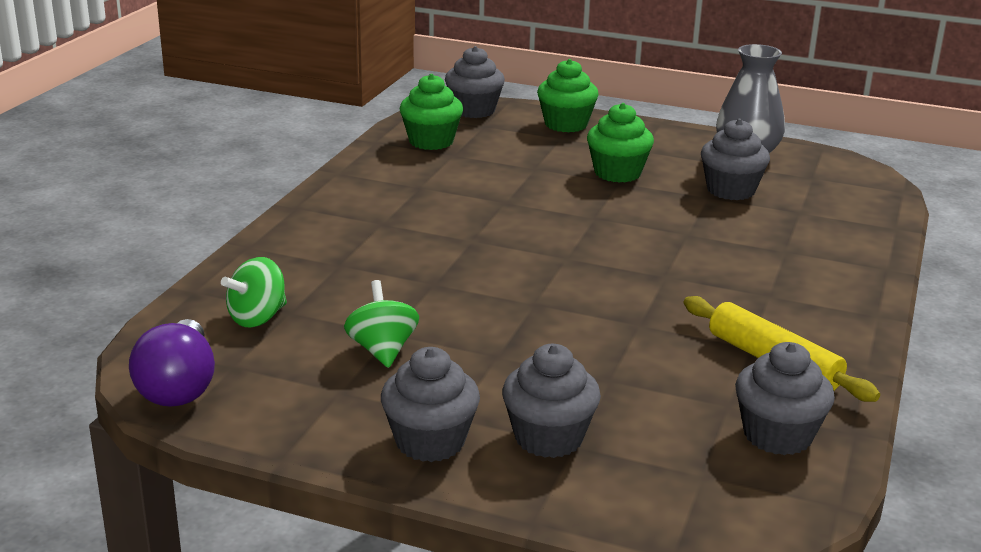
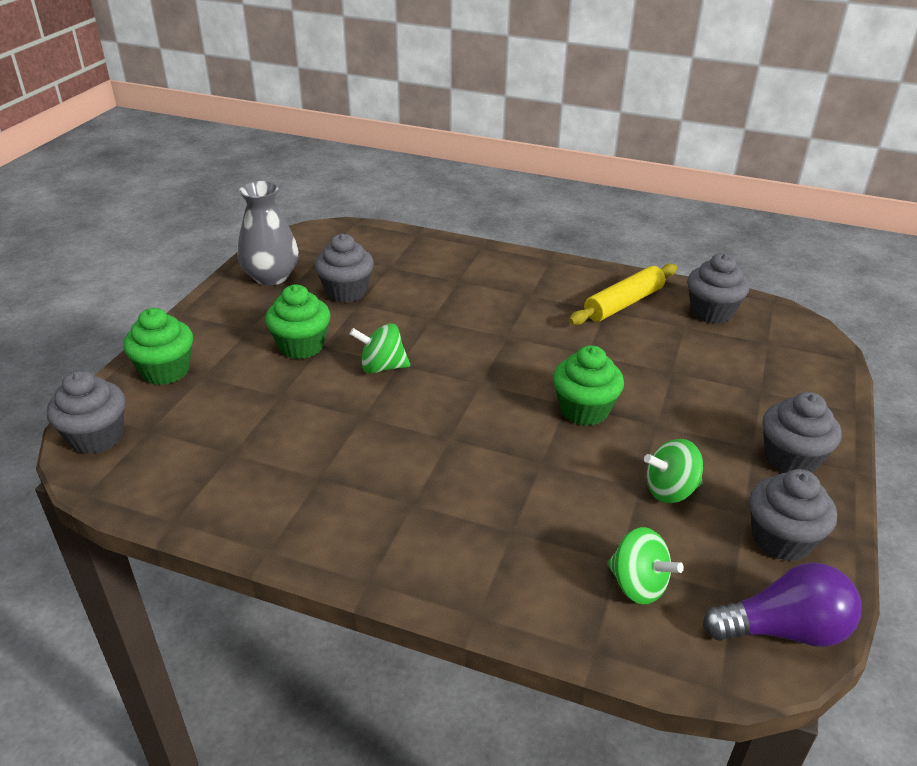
camera: 90 degrees left, 10 degrees up
green cupcake [400,74,463,150] -> green cupcake moved to [553,345,624,426]
grey cupcake [502,344,601,458] -> grey cupcake moved to [749,469,837,561]
none -> green spinning top [350,323,410,374]

